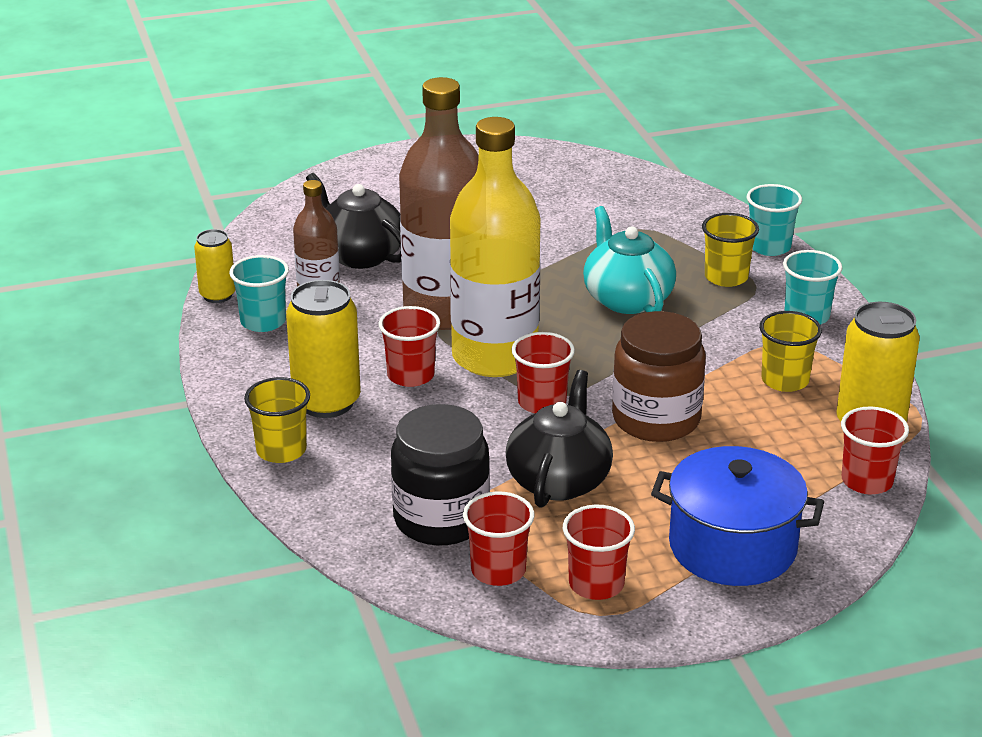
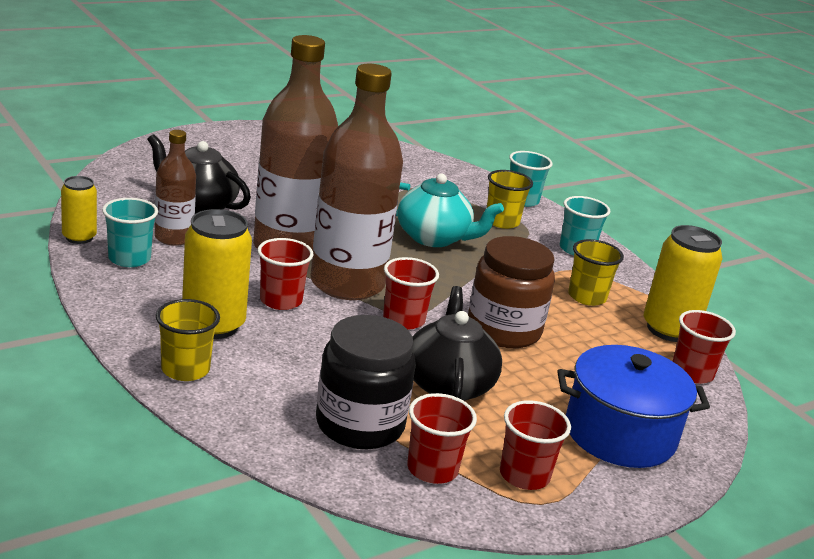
camera: 20 degrees left, 5 degrees down
yellow bottle [450,117,541,377] -> brown bottle [310,64,403,300]
turquoise teapot [583,206,676,314] -> turquoise teapot turned 150 degrees clockwise [396,174,504,247]

